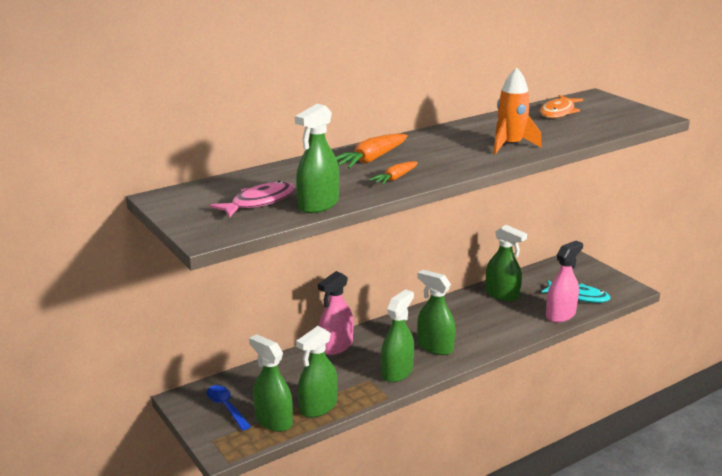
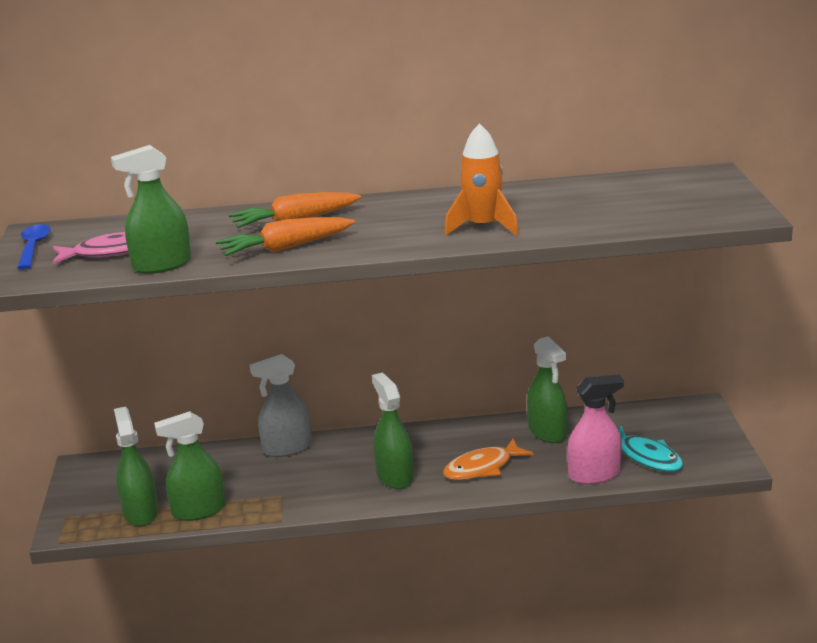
camera: 30 degrees right, 0 degrees up
blue spoon [206,385,251,431] -> blue spoon moved to [17,224,50,270]
pink spray bottle [318,271,353,355] -> grey spray bottle [250,354,312,457]
orange carrot [369,161,418,185] -> orange carrot [216,217,355,256], size x1.65
green spray bottle [381,289,414,382] -> none
orange fish [540,95,583,118] -> orange fish moved to [443,439,534,480]

